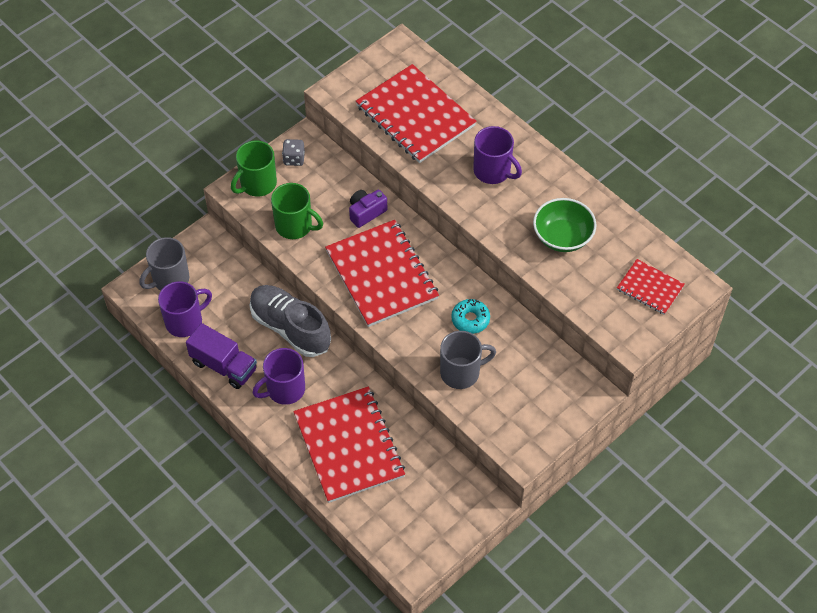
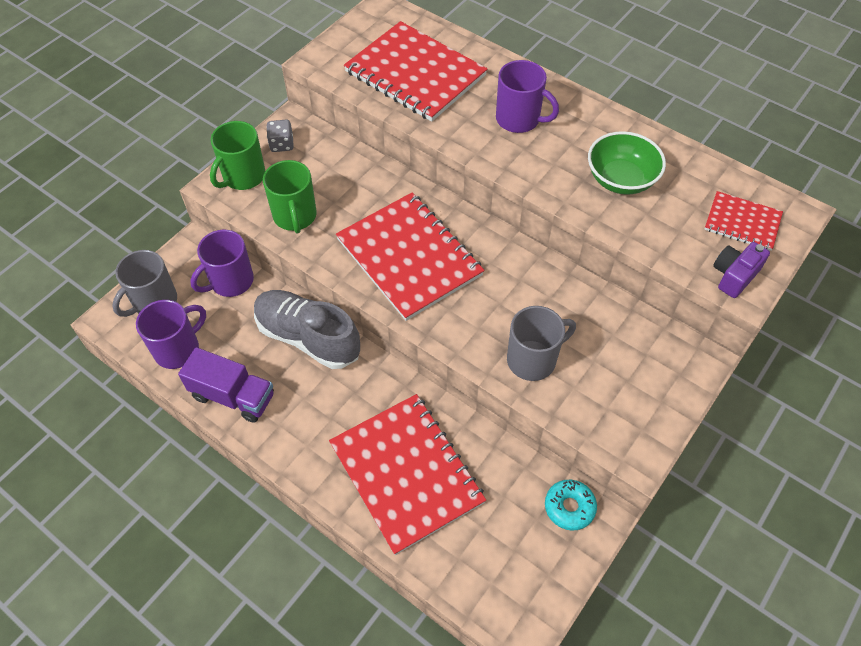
camera: 10 degrees left, 0 degrees up
purple mug [253,348,305,405] -> purple mug moved to [190,230,254,297]
green mug [271,183,323,239] -> green mug turned 60 degrees clockwise [263,160,317,234]
purple camera [349,190,387,228] -> purple camera moved to [713,242,770,298]
turquoise donut [451,299,490,334] -> turquoise donut moved to [545,480,597,531]

